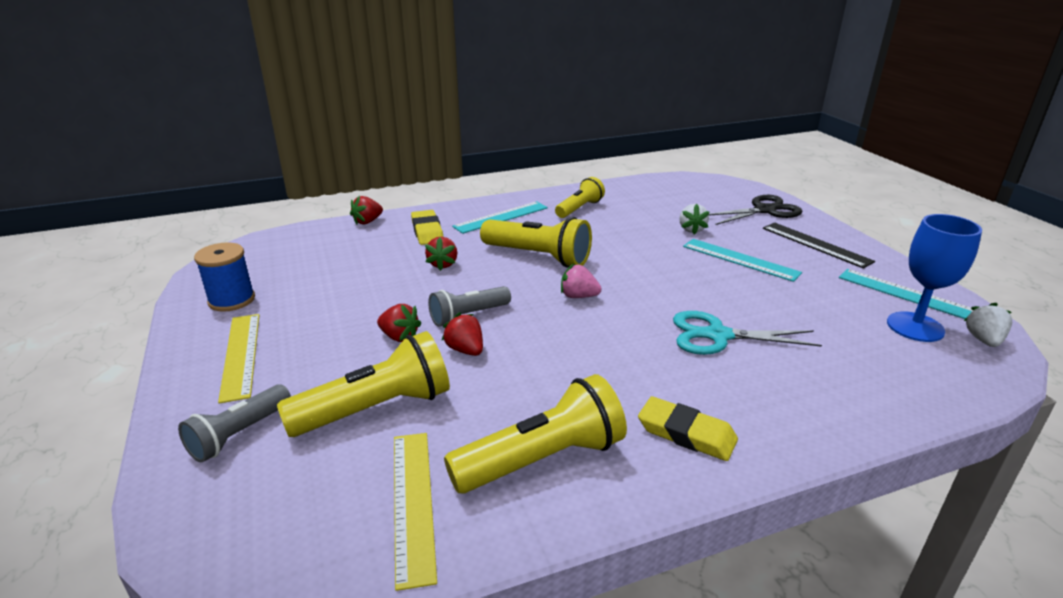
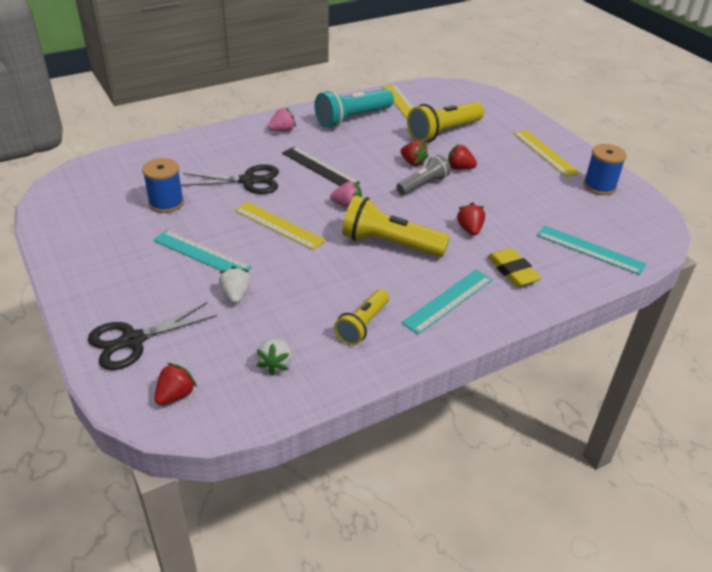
camera: 170 degrees right, 10 degrees up
grey flashlight [178,384,291,462] -> none
red strawberry [350,196,383,225] -> red strawberry moved to [154,363,197,405]
yellow flashlight [444,374,627,494] -> turquoise flashlight [314,89,394,128]
yellow eraser [638,396,738,461] -> pink strawberry [268,108,296,132]
turquoise scissors [673,311,822,355] -> black scissors [181,164,279,194]
black ruler [763,222,875,269] -> black ruler moved to [282,147,360,186]
turquoise ruler [839,269,973,319] -> turquoise ruler moved to [537,226,646,275]
blue goblet [887,214,982,342] -> none
white strawberry [964,303,1012,347] -> white strawberry moved to [257,338,292,376]
none -> blue spool [142,158,184,213]
none -> yellow ruler [234,202,326,250]

